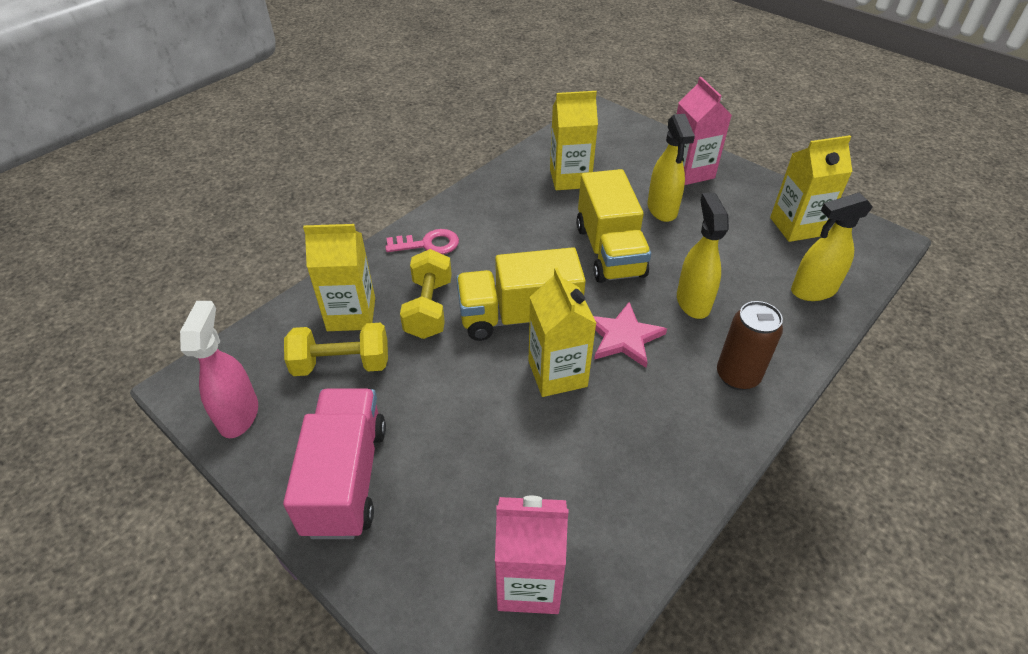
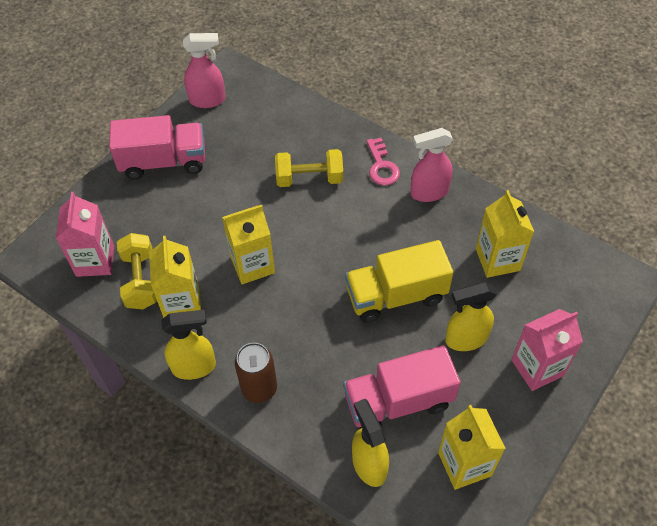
camera: 85 degrees right, 10 degrees up
yellow dumbbell [284,323,388,376] -> yellow dumbbell moved to [117,233,157,309]
yellow carton [303,224,375,331] -> yellow carton moved to [149,236,201,318]
yellow truck [456,247,586,341] -> none
pink star [593,302,667,368] -> none
yellow spray bottle [677,193,729,319] -> yellow spray bottle moved to [161,309,216,380]
none -> pink truck [343,345,461,429]
none -> pink spray bottle [410,128,453,202]

